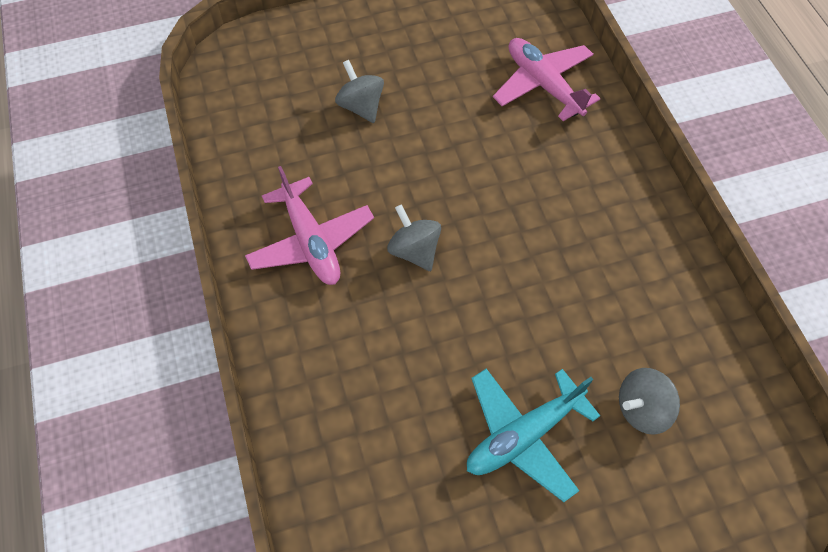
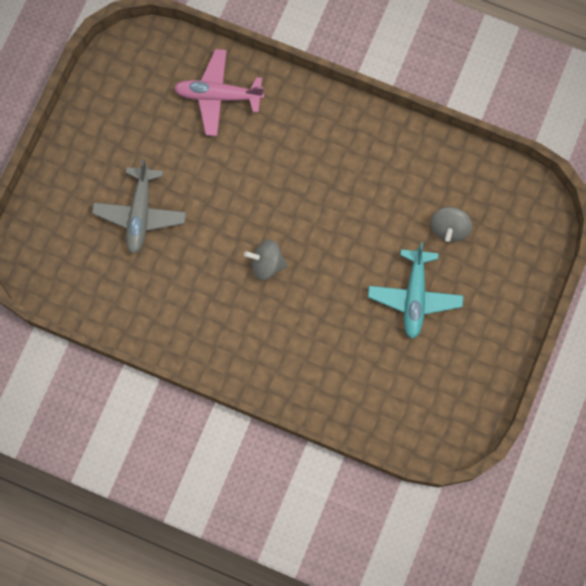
camera: 50 degrees left, 15 degrees up
pink plane [245,166,374,285] -> none
grey spinning top [335,60,384,123] -> grey plane [92,159,186,254]

